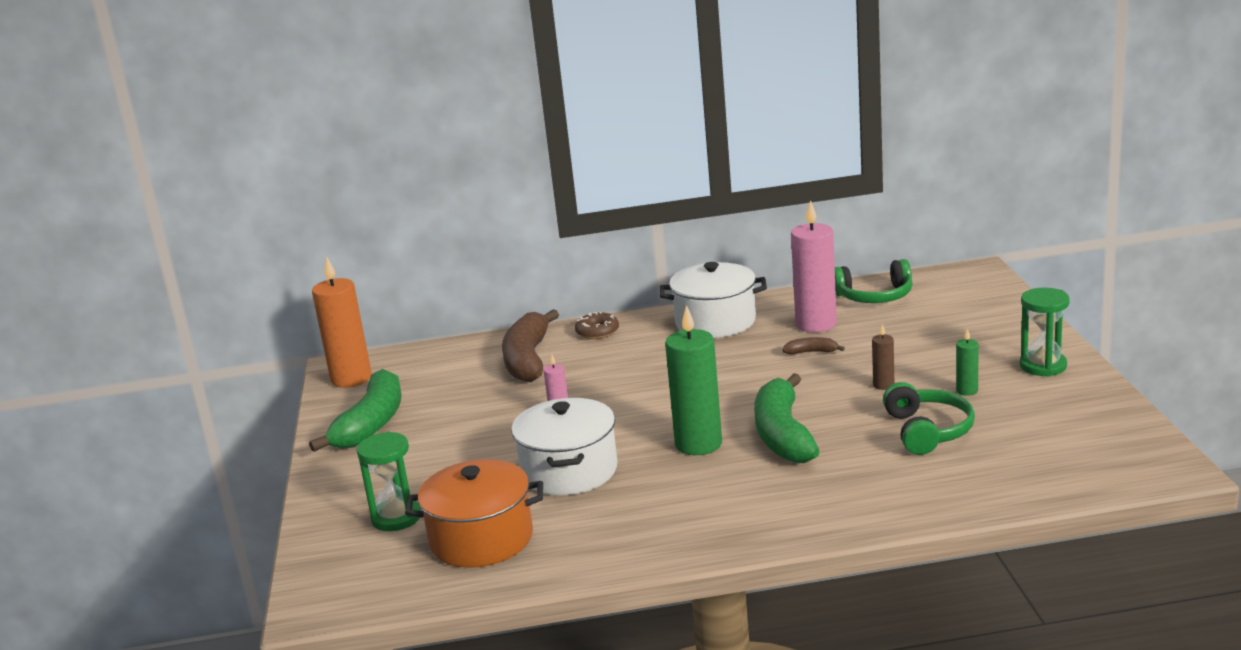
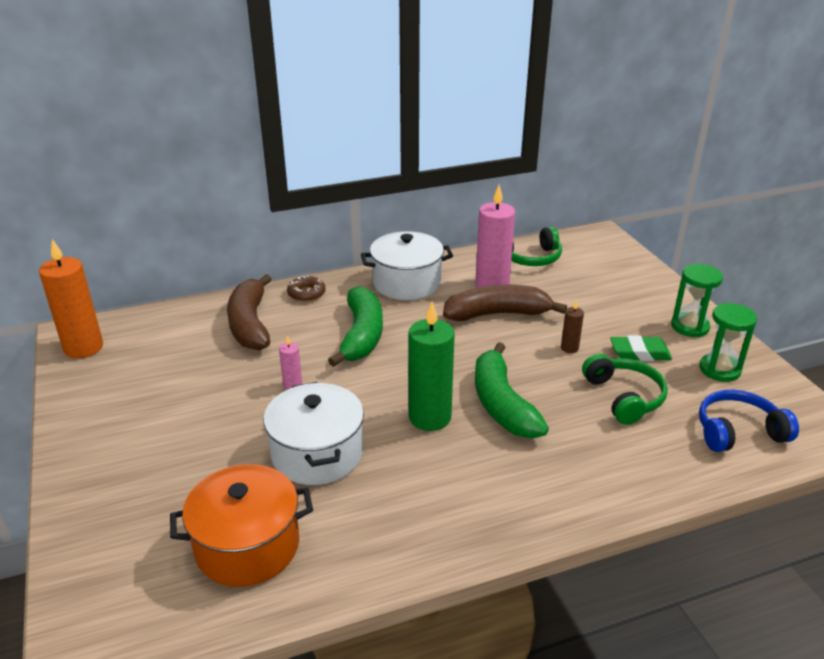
camera: 15 degrees left, 10 degrees up
green banana [309,369,402,452] -> green banana moved to [328,286,383,367]
green hourglass [356,432,421,531] -> green hourglass moved to [700,303,757,382]
brown banana [782,337,845,355] -> brown banana [443,285,567,321], size x2.37
green candle [956,329,979,396] -> green eraser [610,335,672,361]
none -> blue headphones [699,390,799,452]

